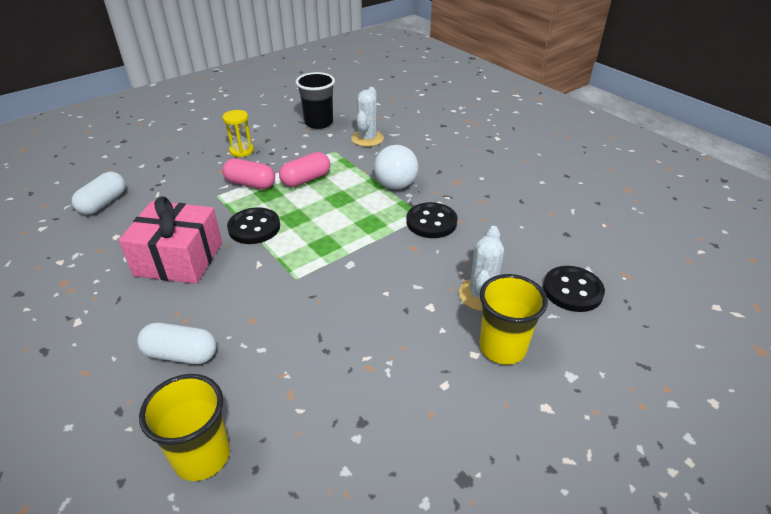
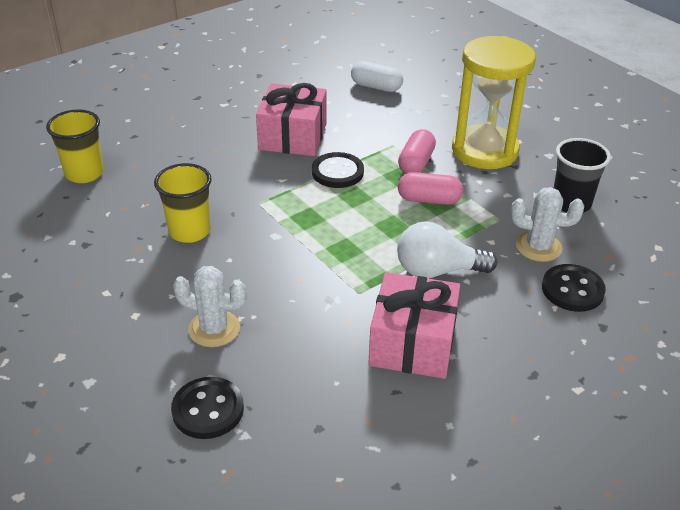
camera: 90 degrees right, 0 degrees up
white capsule [137,323,216,364] -> none
yellow hourglass [222,110,254,157] -> yellow hourglass [452,36,536,169], size x2.36
pink capsule [279,152,330,187] -> pink capsule turned 45 degrees counterclockwise [398,172,463,205]
black button [406,202,458,238] -> black button moved to [542,264,606,312]
yellow cup [479,274,548,365] -> yellow cup moved to [154,163,212,243]
none -> pink gift [368,272,460,379]

